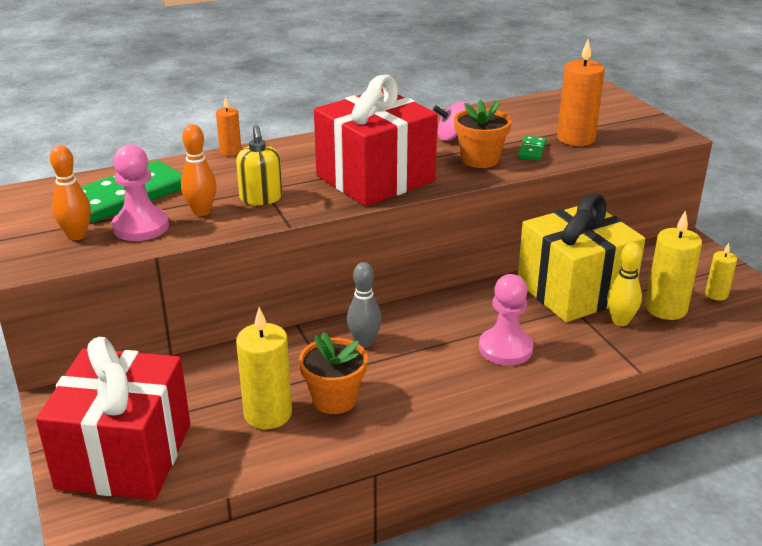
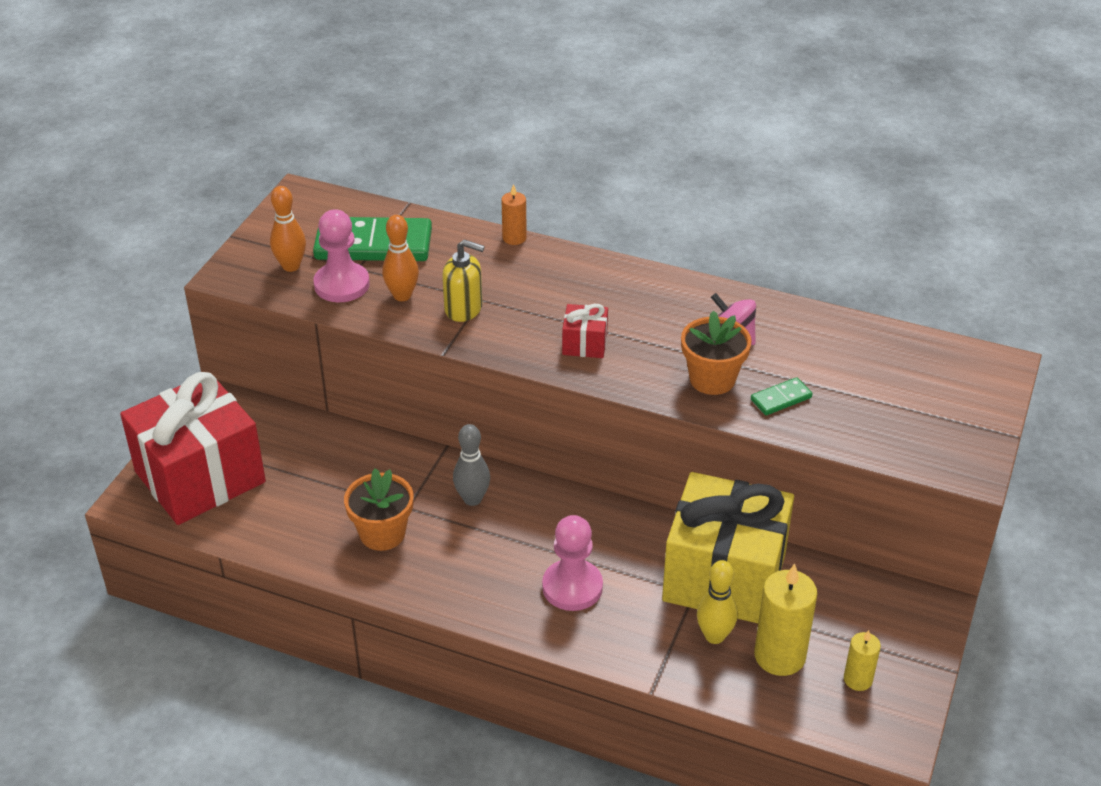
camera: 45 degrees right, 10 degrees up
yellow soap dispenser [236,125,282,205] -> yellow soap dispenser turned 105 degrees counterclockwise [442,239,485,322]
yellow candle [236,307,292,429] -> none
red gift [314,75,438,206] -> red gift [562,304,608,358], size x0.41
orange candle [557,39,605,146] -> none

